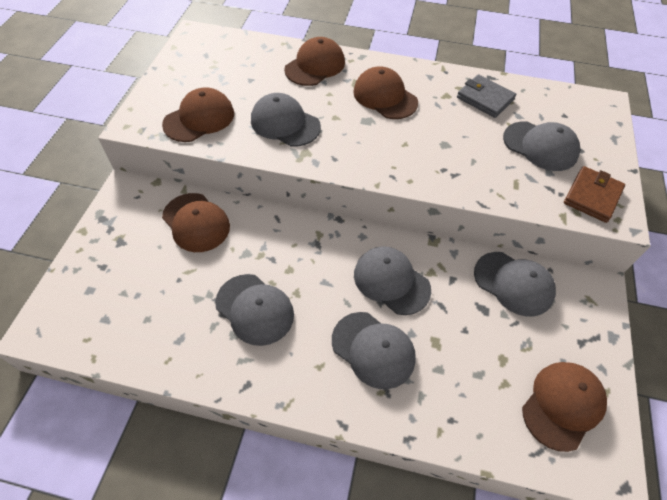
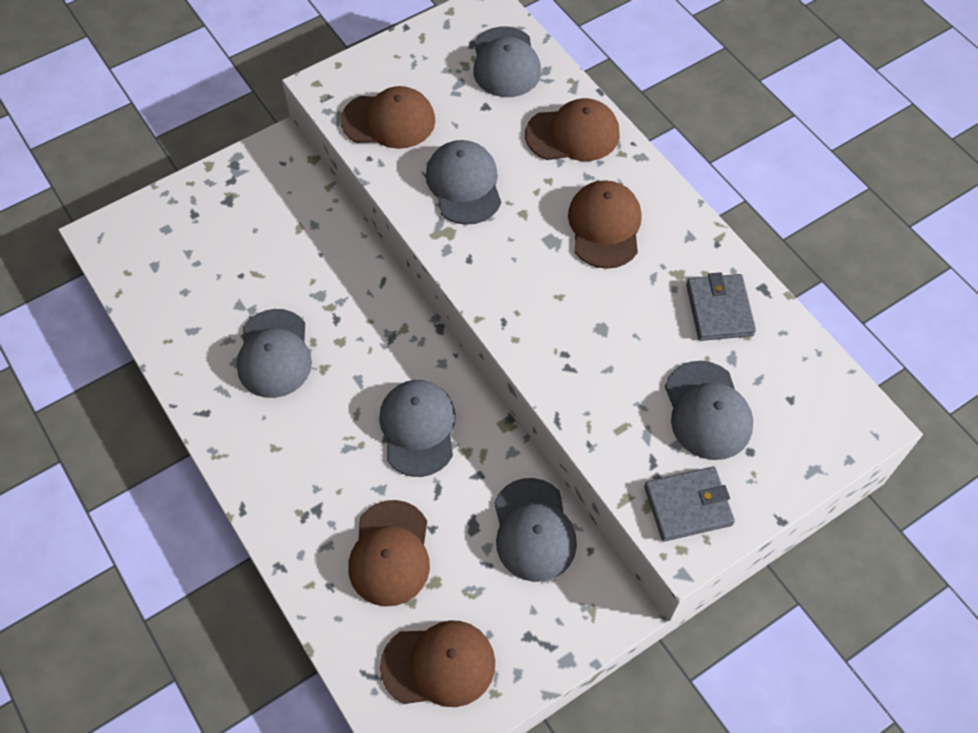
camera: 45 degrees right, 5 degrees up
brown cap [162,193,230,252] -> brown cap moved to [348,500,430,607]
grey cap [332,312,416,389] -> grey cap moved to [473,27,541,97]
brown wallet [564,166,625,223] -> grey wallet [644,466,735,542]

